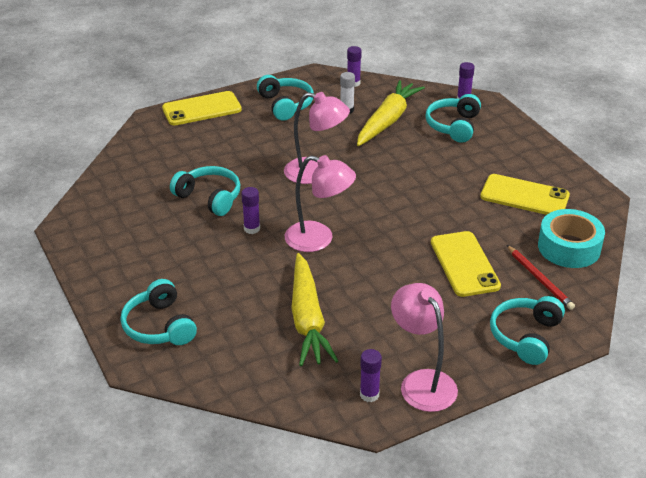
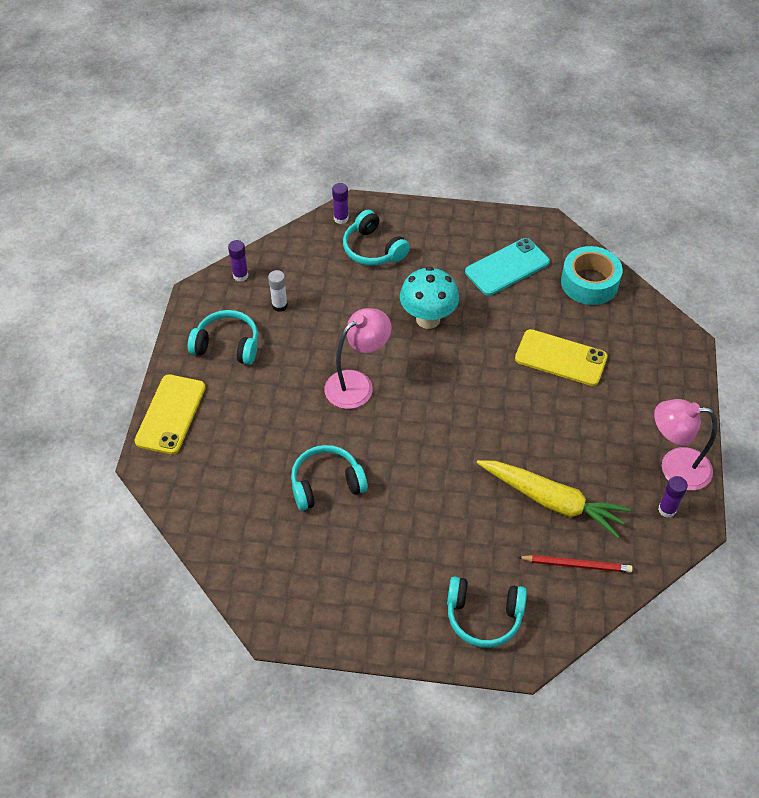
camera: 55 degrees left, 15 degrees up
purple glue stick [241,187,260,234] -> none
pink lamp [285,155,356,252] -> none
yellow carrot [357,80,425,146] -> none
yellow phone [480,174,570,215] -> turquoise phone [465,238,550,296]
turquoise headphones [490,296,565,365] -> none
red pencil [507,245,575,310] -> red pencil moved to [517,555,633,573]
none -> turquoise mushroom [400,267,459,329]

